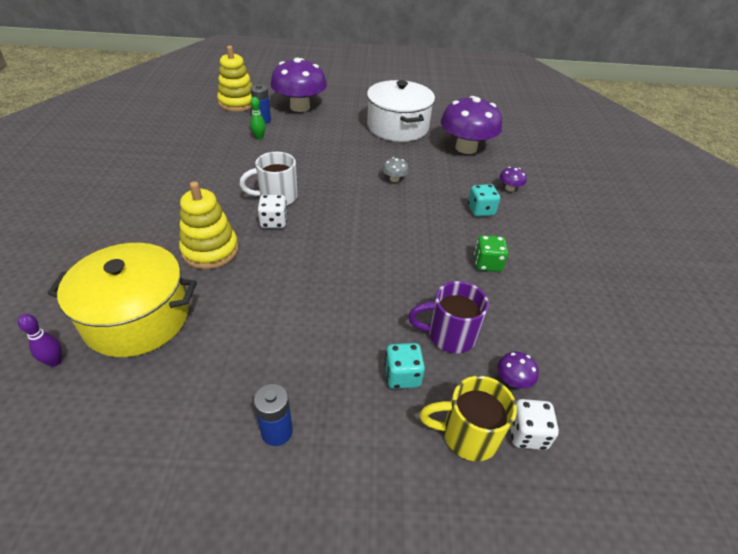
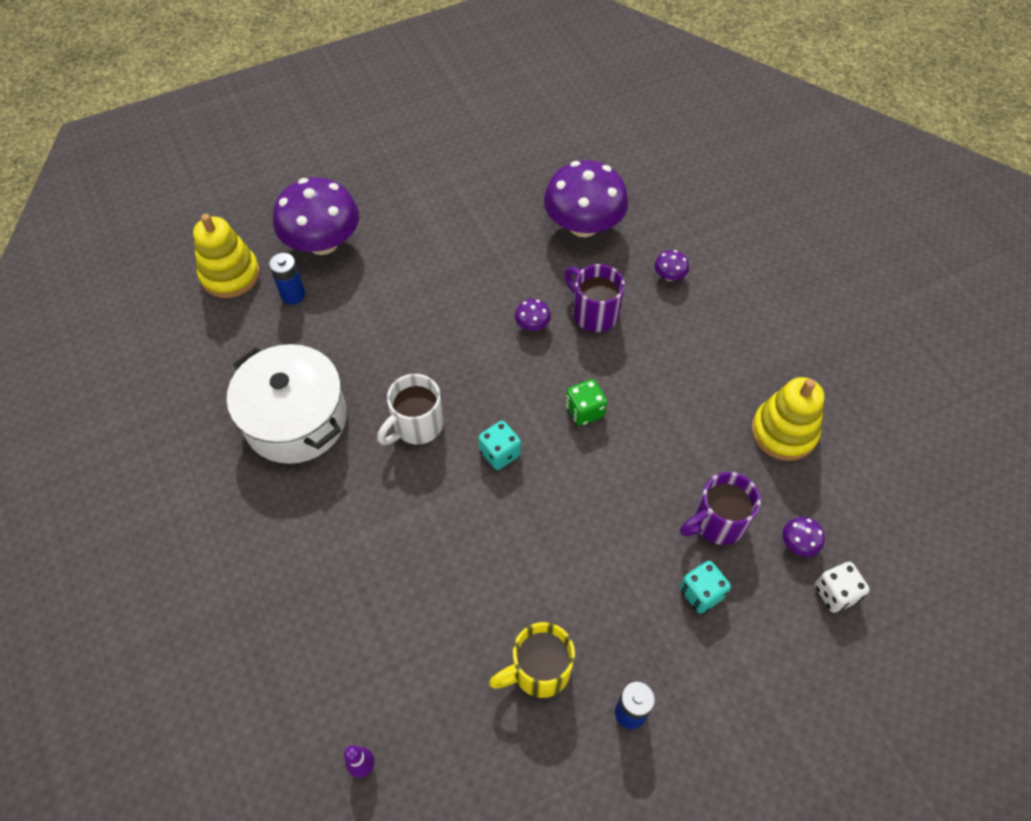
camera: 25 degrees left, 15 degrees up
yellow pot [48,243,197,357] -> none
yellow stacking toy [179,181,239,269] -> yellow stacking toy moved to [751,377,824,461]
green bowling pin [250,97,266,140] -> none
white dice [258,195,288,228] -> none
white pot [367,80,435,142] -> white pot moved to [227,344,346,464]
grey mushroom [382,157,409,182] -> purple mushroom [515,299,551,331]
yellow mug [419,376,517,461] -> yellow mug moved to [489,622,575,698]
turquoise dice [468,184,500,217] -> turquoise dice moved to [478,421,521,470]
green dice [474,235,508,272] -> green dice moved to [566,379,607,426]
none -> purple mug [564,264,625,332]

